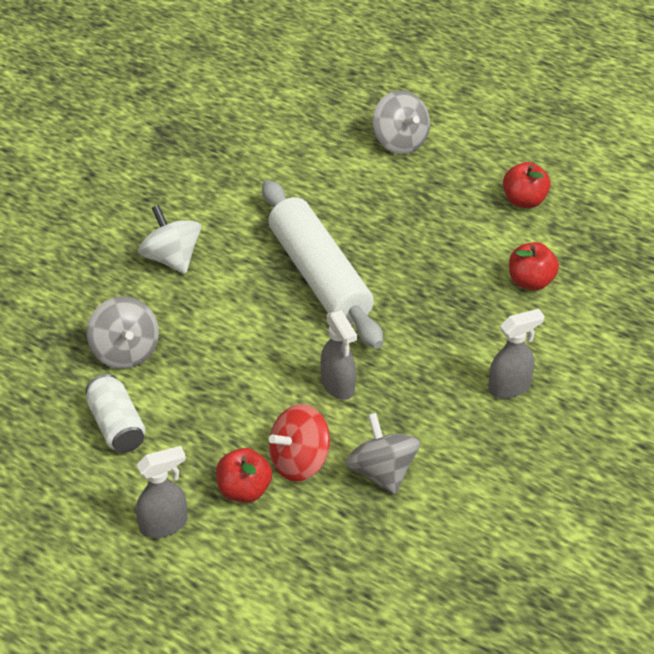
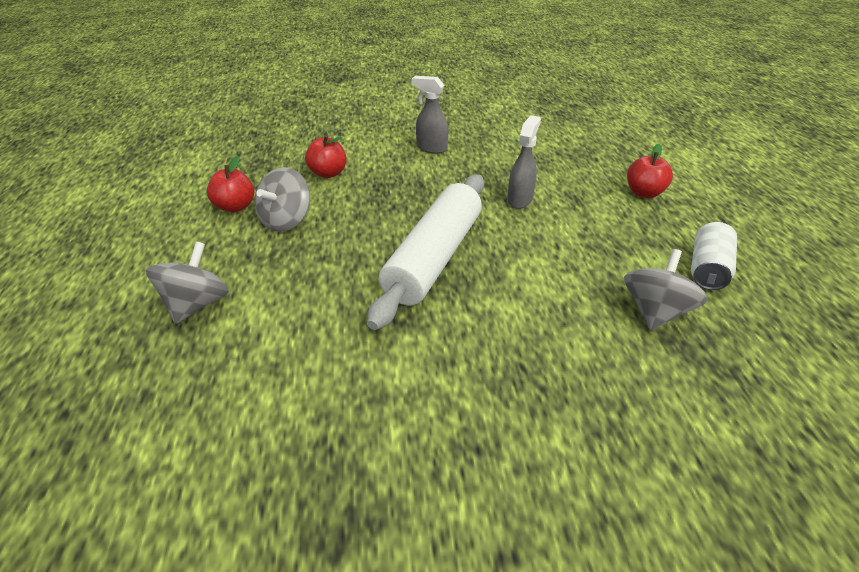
camera: 130 degrees left, 5 degrees down
grey spray bottle [136,446,187,538] -> none
white spinning top [138,205,201,274] -> none
red spinning top [269,404,330,482] -> none
grey spinning top [346,413,421,494] -> grey spinning top moved to [255,167,310,232]

